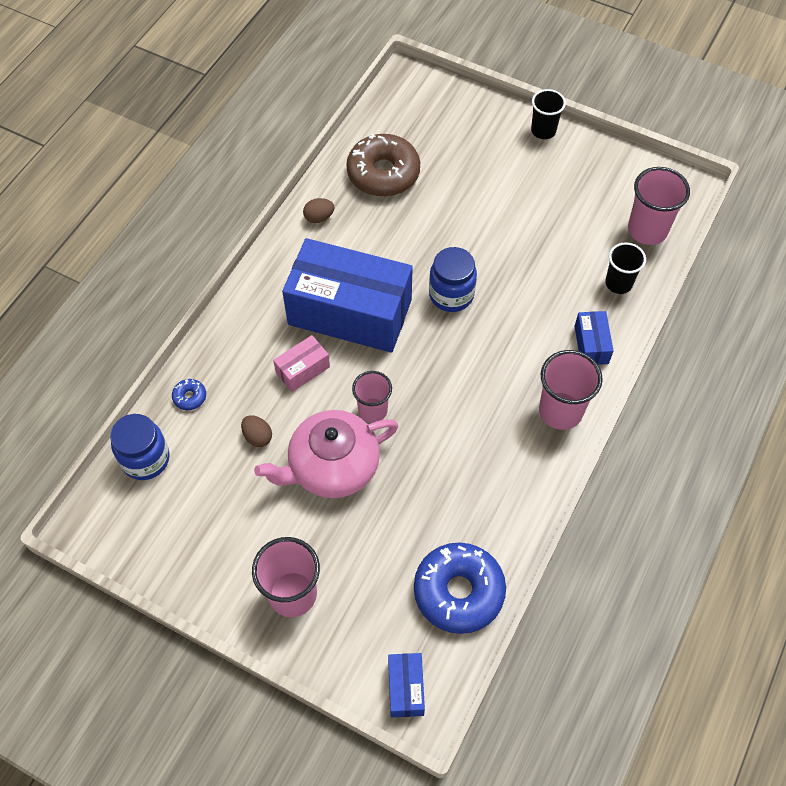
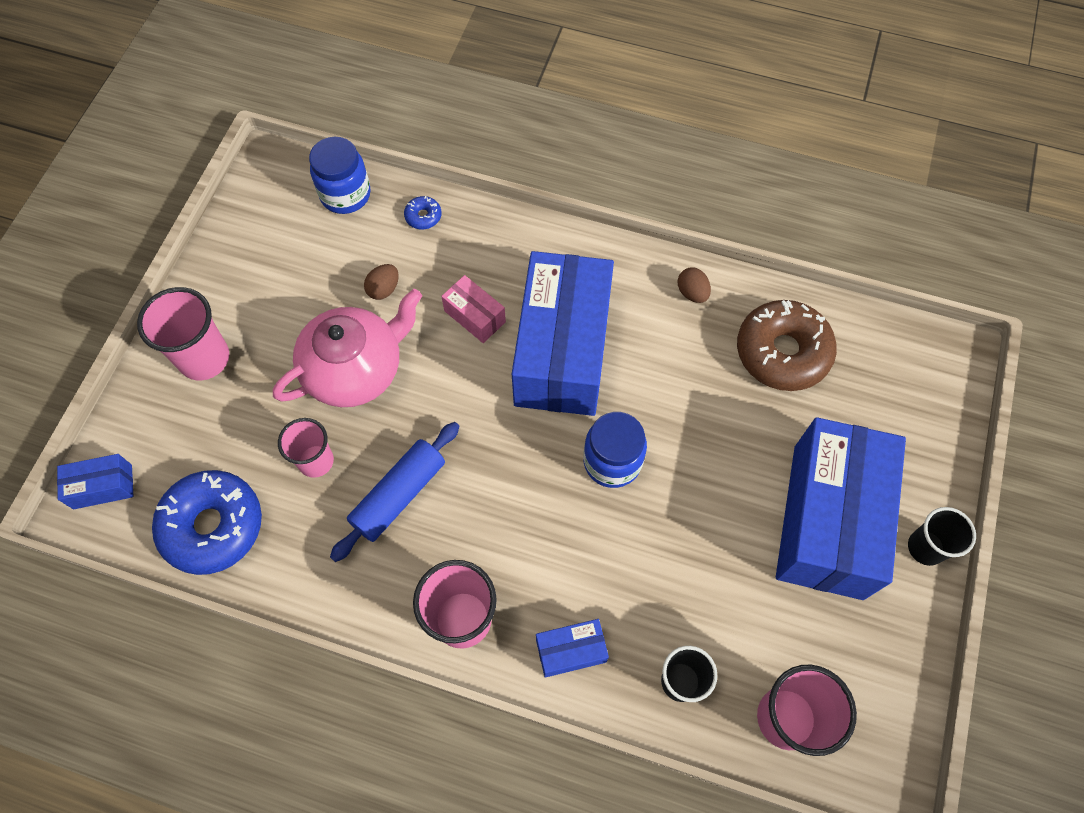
camera: 80 degrees right, 5 degrees up
pink teapot [254,410,398,498] -> pink teapot turned 90 degrees clockwise [273,289,422,407]
pink cup [352,371,392,423] -> pink cup moved to [278,418,334,478]
none -> blue rolling pin [330,422,460,562]
none -> blue box [776,417,906,600]

